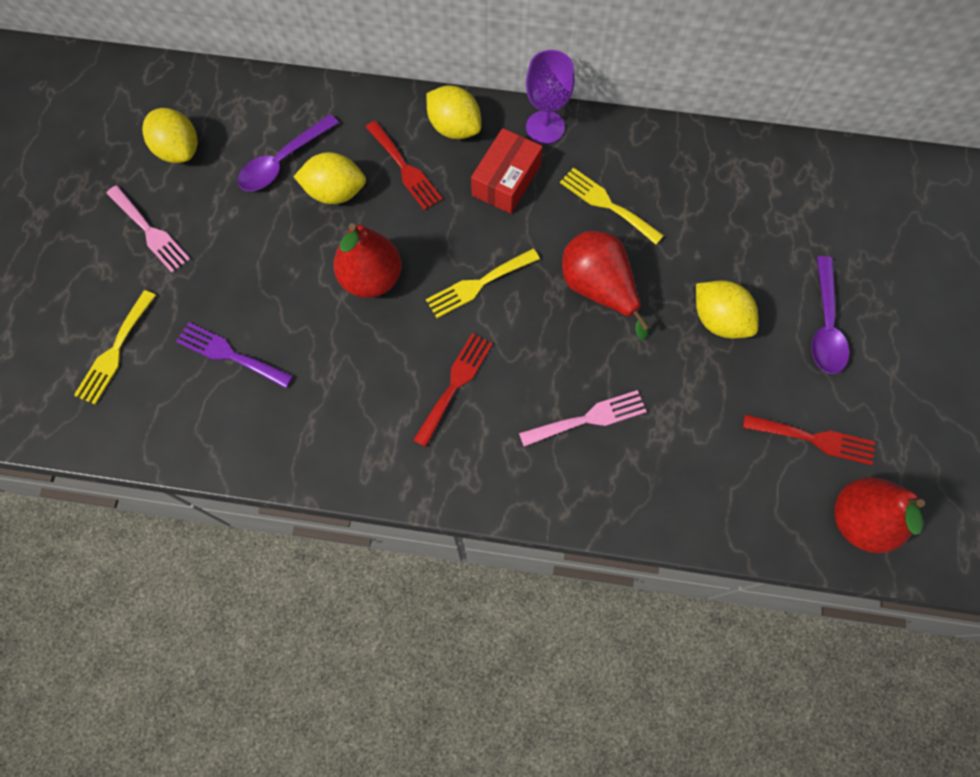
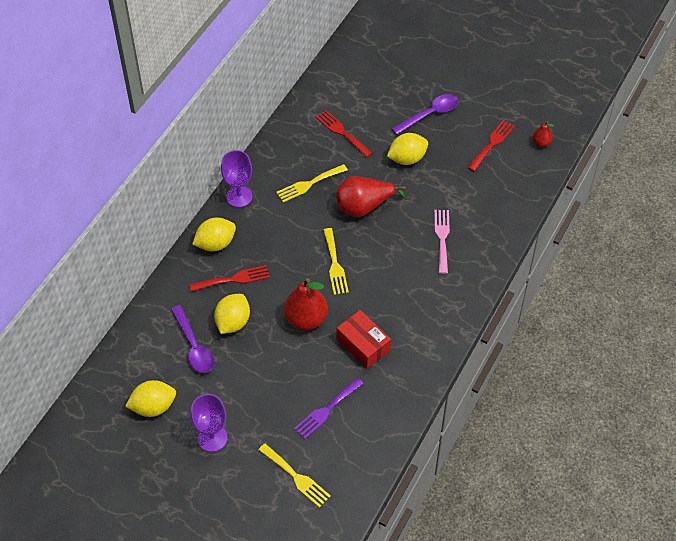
camera: 70 degrees left, 15 degrees down
pink fork [106,185,190,273] -> purple goblet [191,394,228,452]
red fork [413,333,493,447] -> red fork moved to [316,110,372,158]
red box [471,128,543,214] -> red box moved to [337,310,391,369]
purple spoon [812,256,849,374] -> purple spoon turned 60 degrees counterclockwise [392,94,458,135]
red pear [834,477,925,553] -> red pear [533,121,554,147], size x0.50

